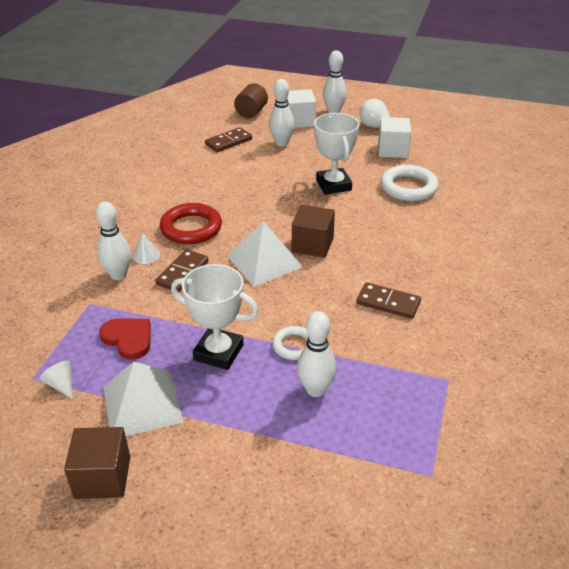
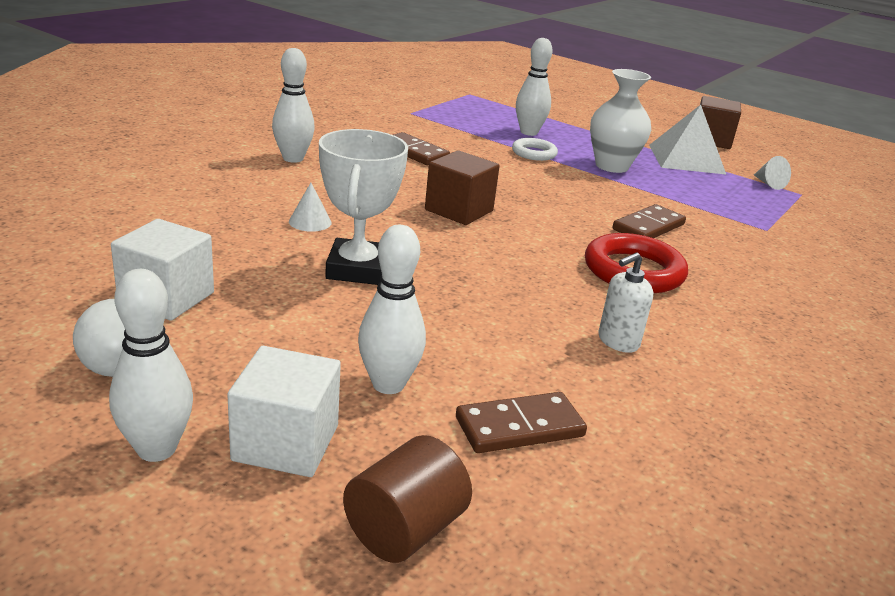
camera: 165 degrees left, 10 degrees down
white bowling pin [96,201,131,280] -> white bowling pin moved to [272,48,315,163]
red heart [99,319,151,360] -> none
white cone [133,233,160,264] -> white cone moved to [289,183,332,232]
white trophy [171,264,259,370] -> white vase [590,69,651,173]
white pyramid [227,221,303,287] -> none
white ring [380,165,439,201] -> none
none -> white soap dispenser [598,252,653,353]

